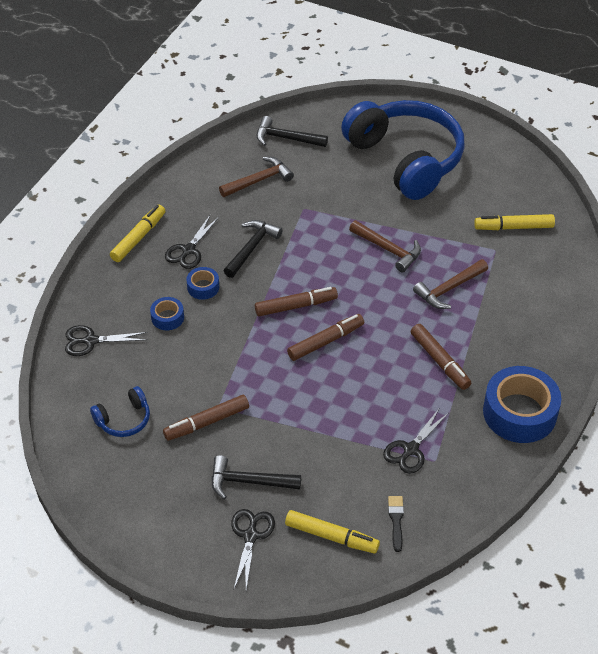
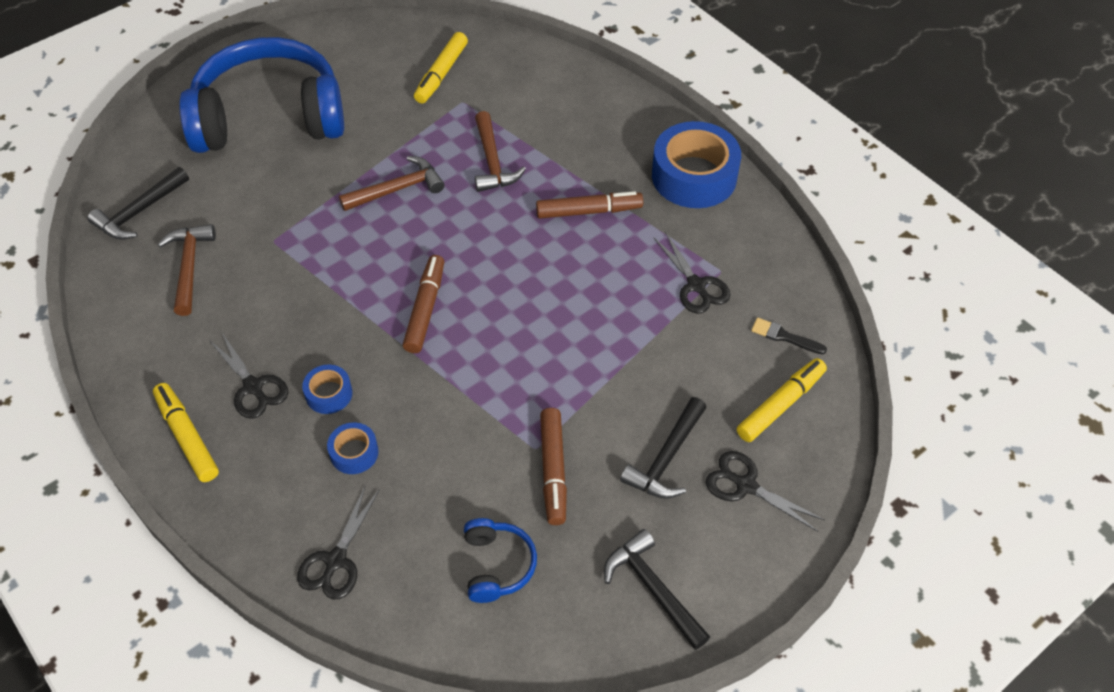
camera: 65 degrees left, 5 degrees up
black hammer [224,220,283,278] -> black hammer moved to [604,529,710,650]
brown marker [287,314,364,361] -> none

